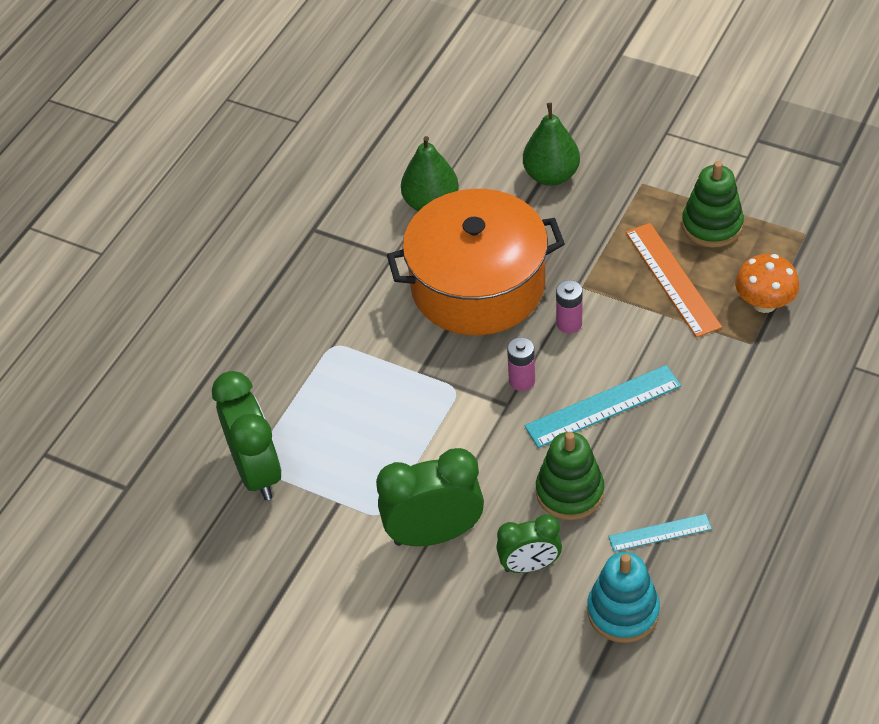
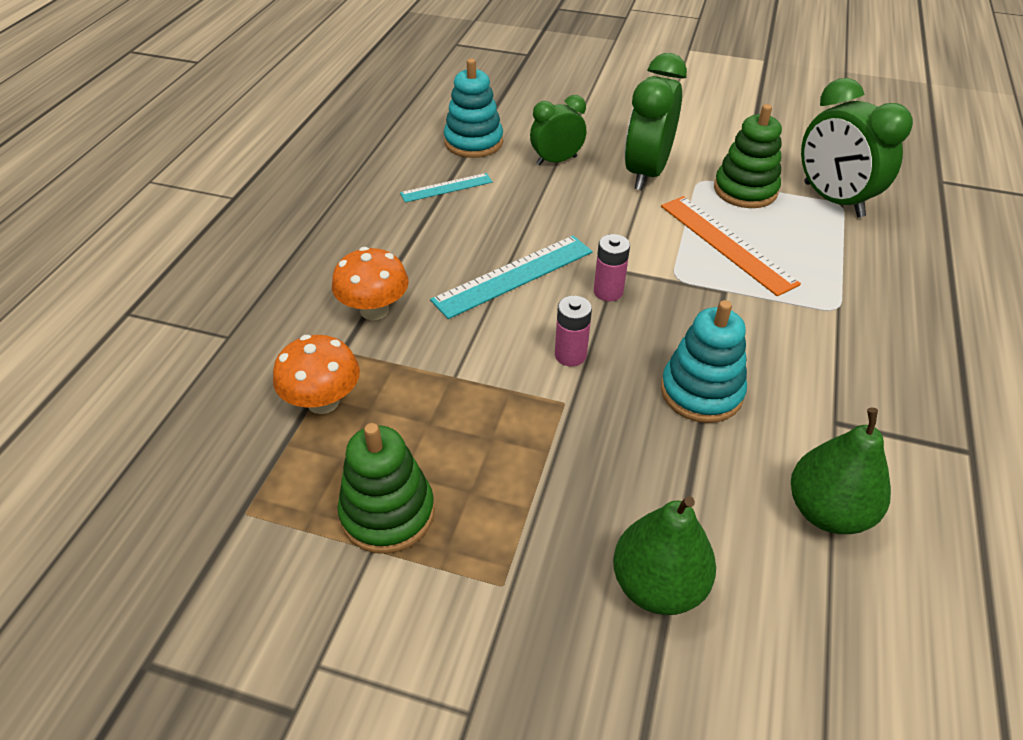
camera: 165 degrees right, 5 degrees down
green clock [376,448,484,546] -> green clock turned 135 degrees clockwise [625,53,687,190]
orange pot [387,189,565,335] -> turquoise stacking toy [661,300,747,423]
green stacking toy [536,432,604,520] -> green stacking toy moved to [714,104,782,208]
orange ruler [626,223,722,338] -> orange ruler moved to [661,196,801,296]
none -> orange mushroom [332,247,409,320]

